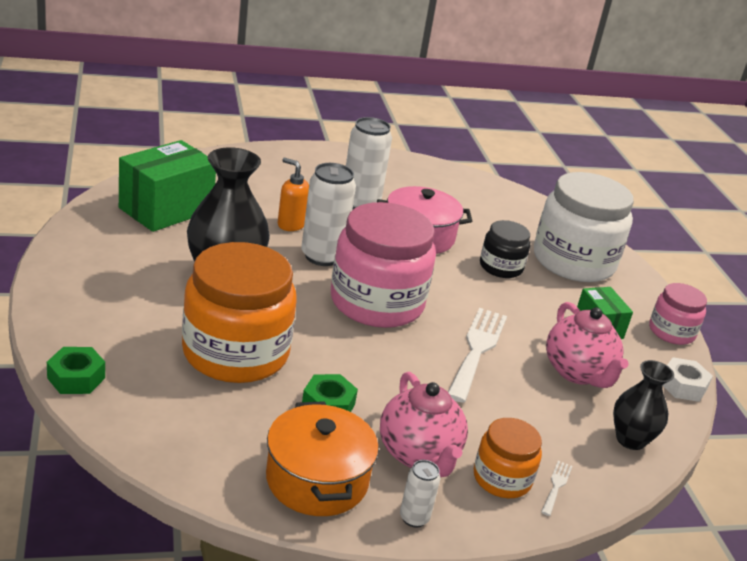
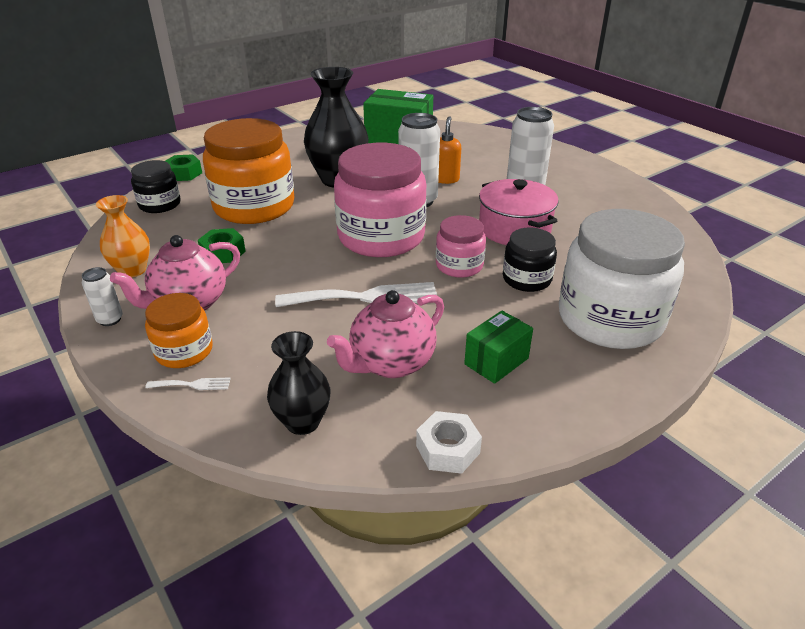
camera: 70 degrees right, 5 degrees up
orange pot [266,401,379,516] -> orange vase [96,195,150,278]
pink jar [649,283,707,345] -> pink jar moved to [436,215,486,278]
none -> black jar [131,160,181,213]

